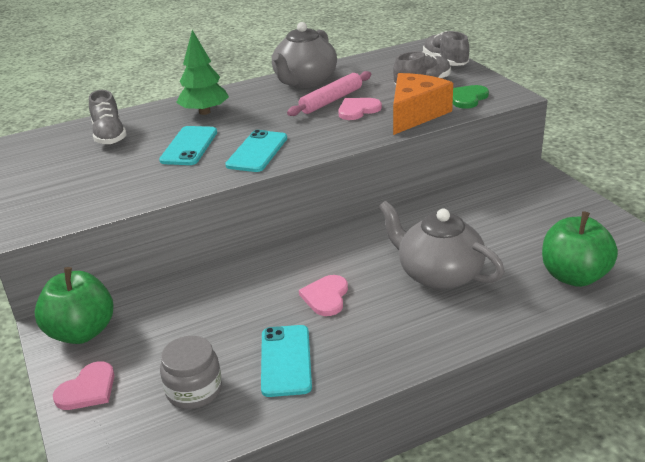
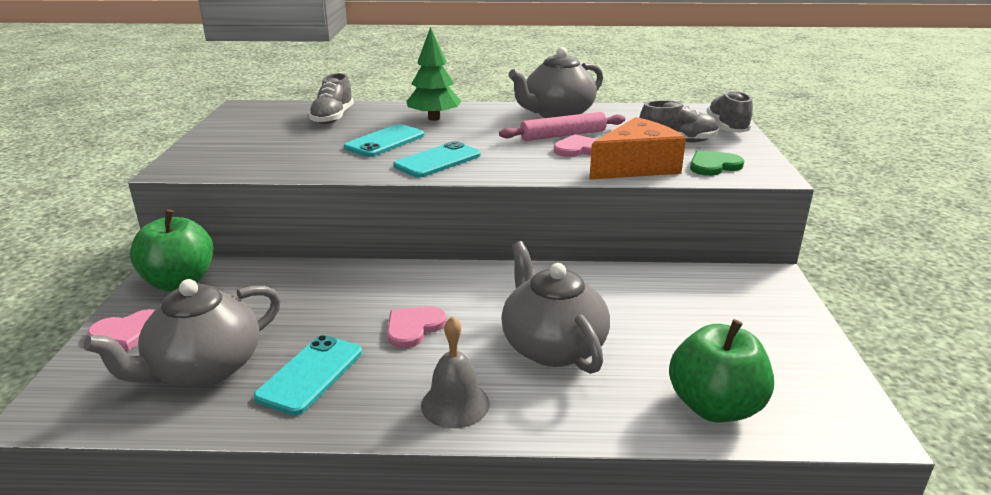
camera: 25 degrees right, 5 degrees down
grey jar [160,336,222,409] -> grey teapot [84,279,281,387]
none -> grey bell [421,316,490,428]

